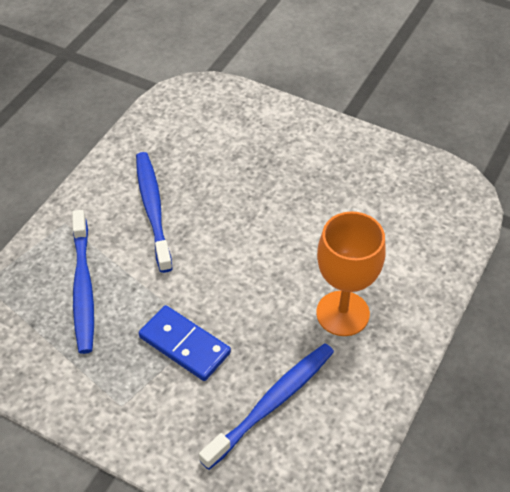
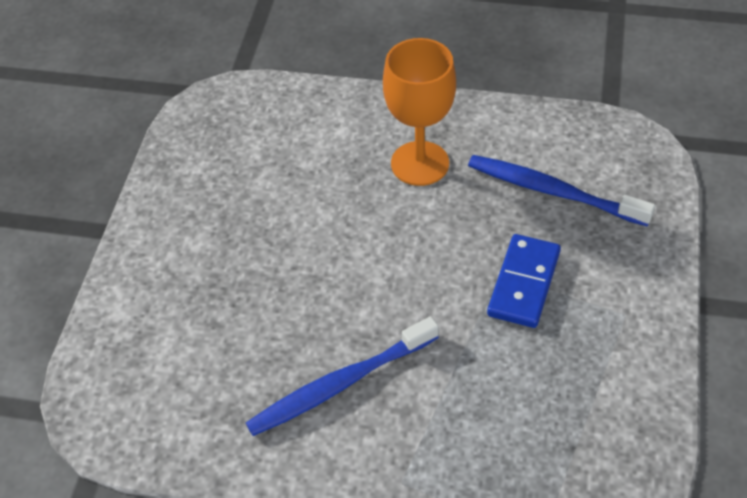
camera: 105 degrees left, 0 degrees up
blue toothbrush [72,210,94,354] -> none

